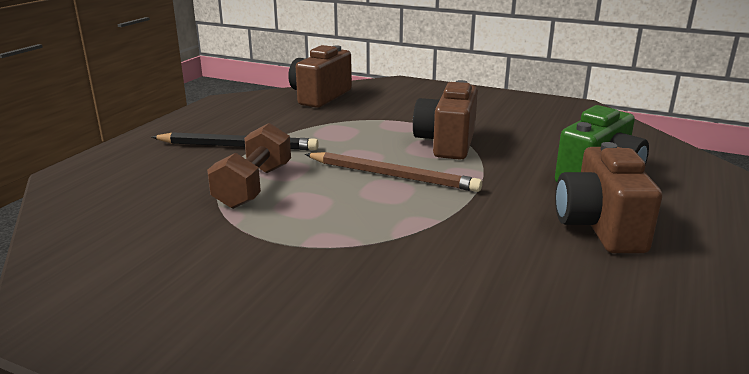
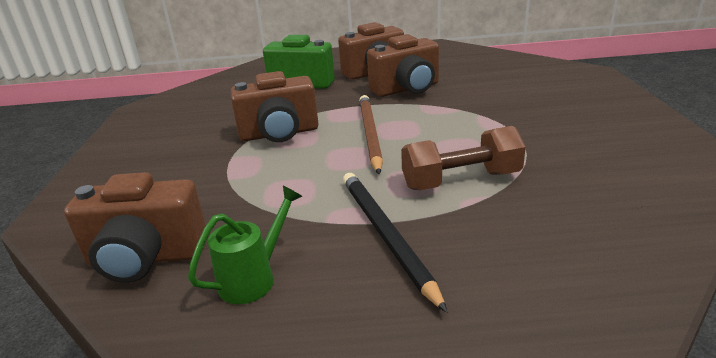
camera: 115 degrees left, 5 degrees up
none -> green watering can [188,186,303,304]
none -> brown camera [367,34,439,97]

